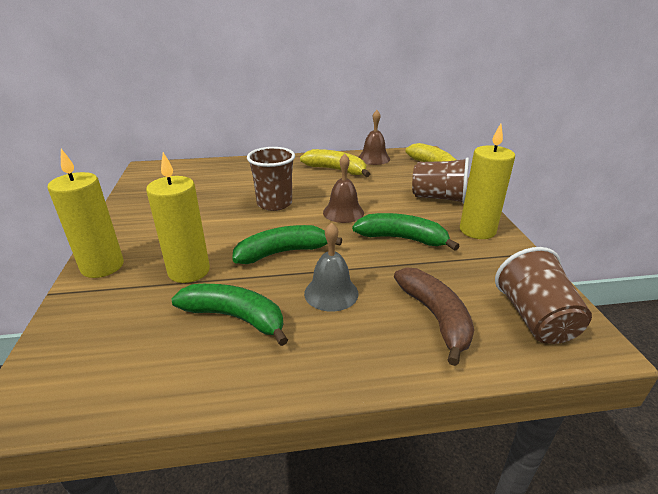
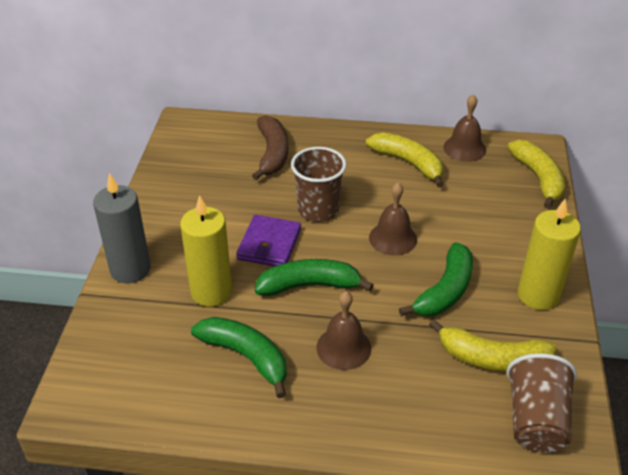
camera: 15 degrees right, 10 degrees up
yellow candle [47,149,124,278] -> grey candle [93,173,151,283]
grey bell [304,222,359,312] -> brown bell [316,291,371,370]
green banana [352,213,459,251] -> green banana turned 90 degrees clockwise [399,242,473,316]
brown banana [394,267,474,366] -> brown banana moved to [252,115,288,180]
brown cup [412,157,469,204] -> none
none -> purple wallet [236,215,301,266]
none -> yellow banana [429,319,557,372]

